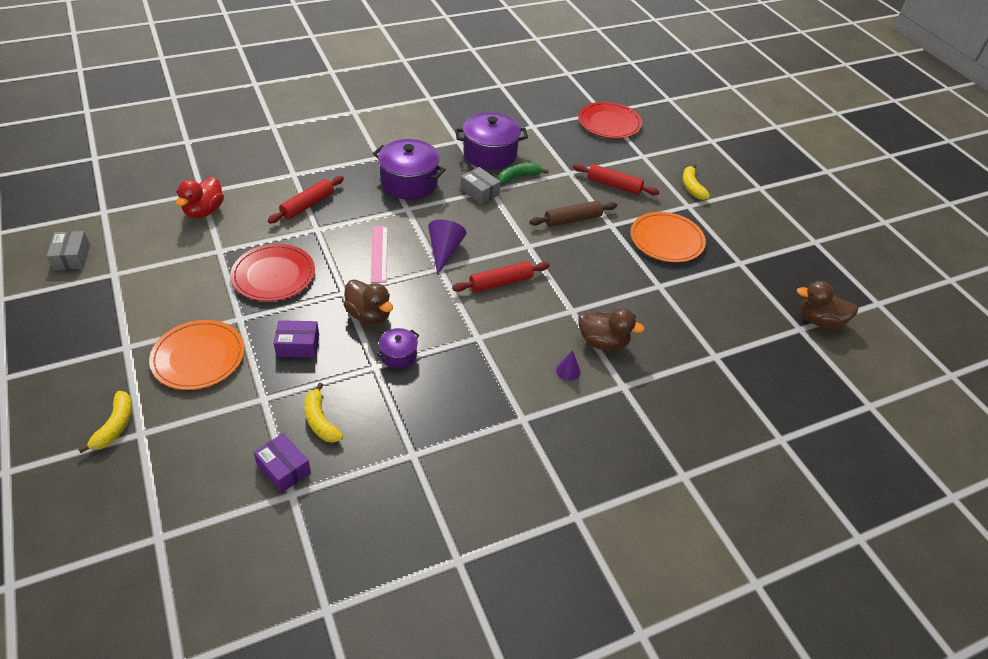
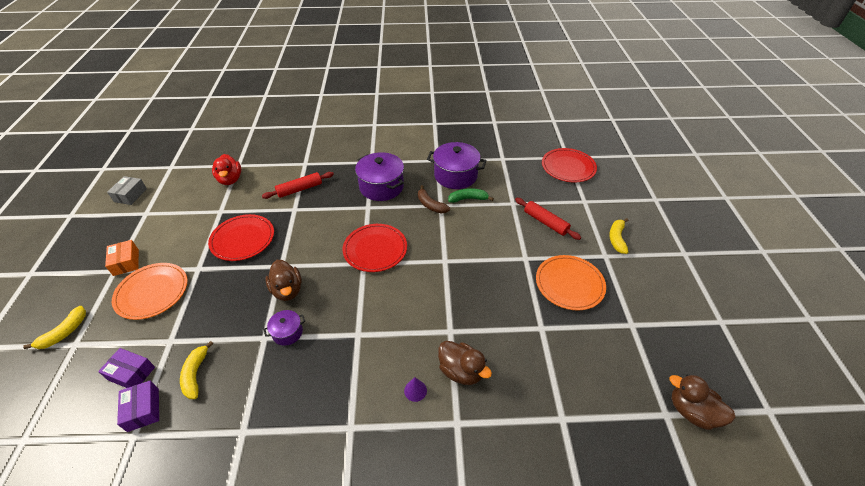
camera: 25 degrees right, 0 degrees up
red duck [176,177,224,218] -> red duck turned 60 degrees counterclockwise [212,154,241,185]
purple box [273,320,319,358] -> purple box moved to [98,348,155,388]
pink ruler [371,226,388,283] -> none
purple cone [428,220,467,275] -> red plate [343,224,407,272]
red rolling pin [452,261,549,292] -> none
grey box [461,167,501,205] -> brown banana [418,185,450,214]
brown rolling pin [529,201,617,227] -> none
none -> orange box [105,240,139,276]

